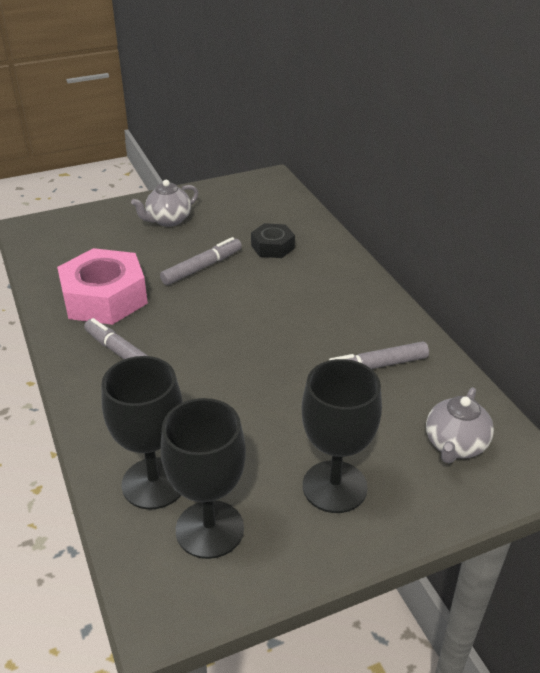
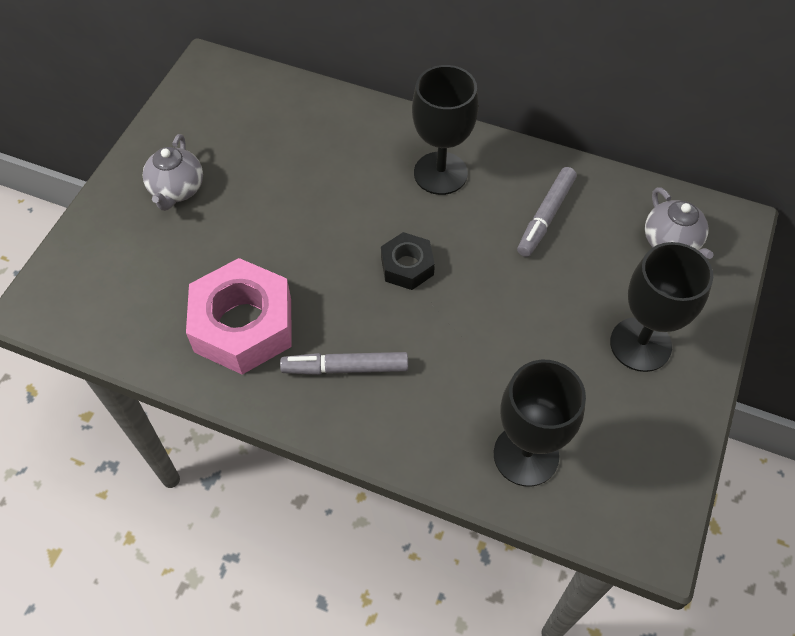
camera: 45 degrees left, 20 degrees up
grey marker [160,237,242,285] -> none
black goblet [161,398,246,559] -> black goblet moved to [412,65,478,195]
black nut [251,223,295,258] -> black nut moved to [381,232,435,290]

